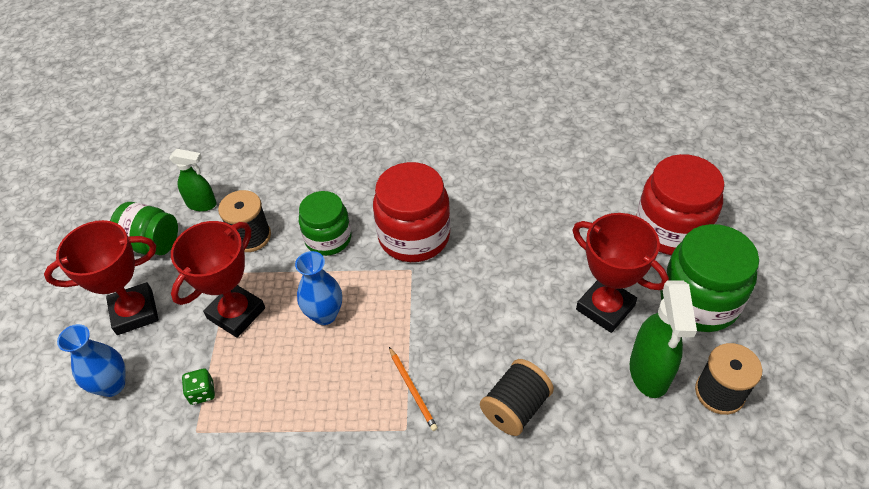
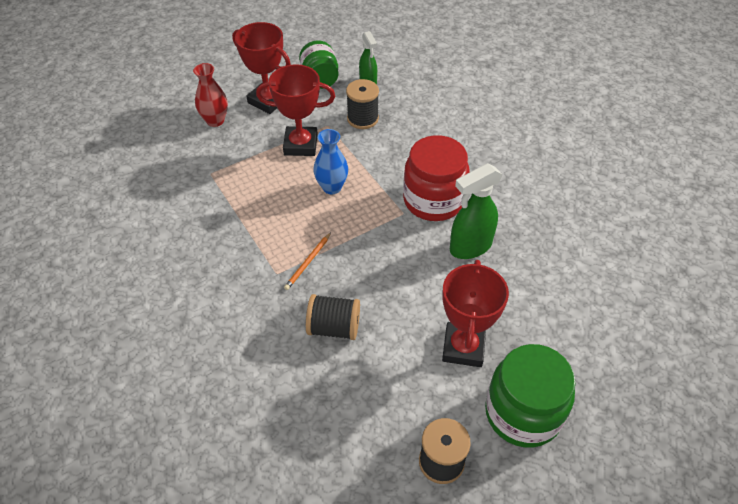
camera: 55 degrees right, 0 degrees up
blue vase [57,324,126,397] -> red vase [193,63,228,127]
green dice [182,369,215,405] -> none
green jar [299,191,352,256] -> none
green spray bottle [630,281,697,398] -> green spray bottle moved to [450,163,503,259]
red jar [636,154,725,255] -> none

